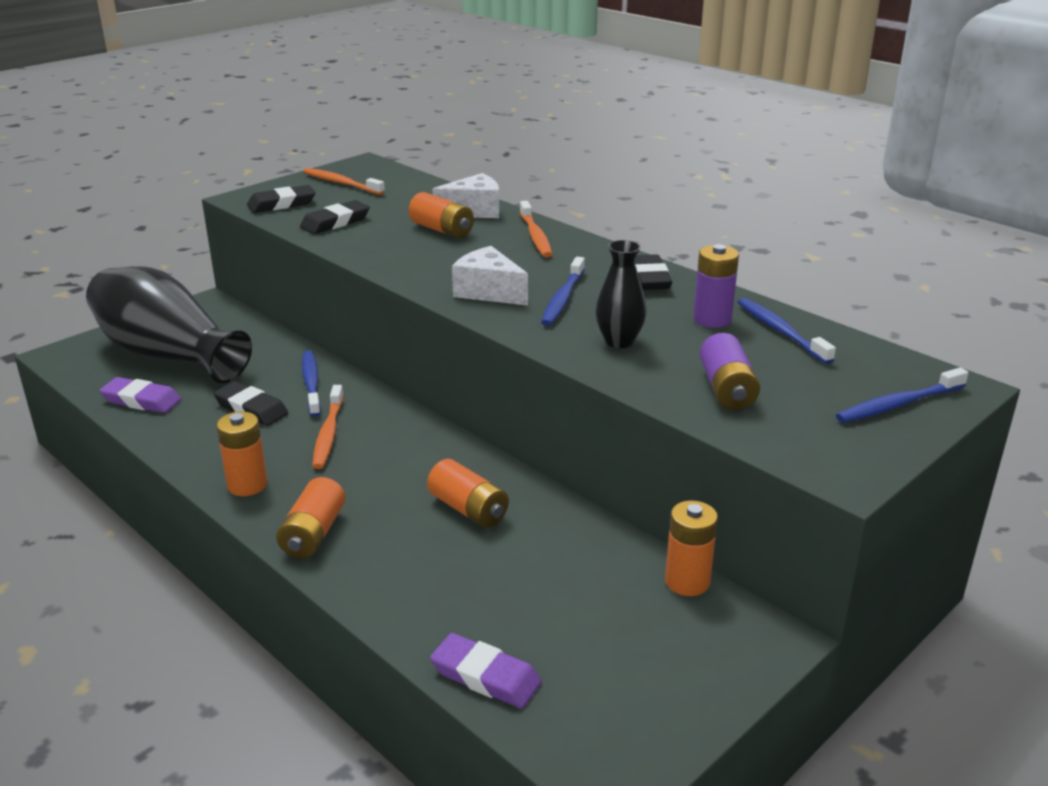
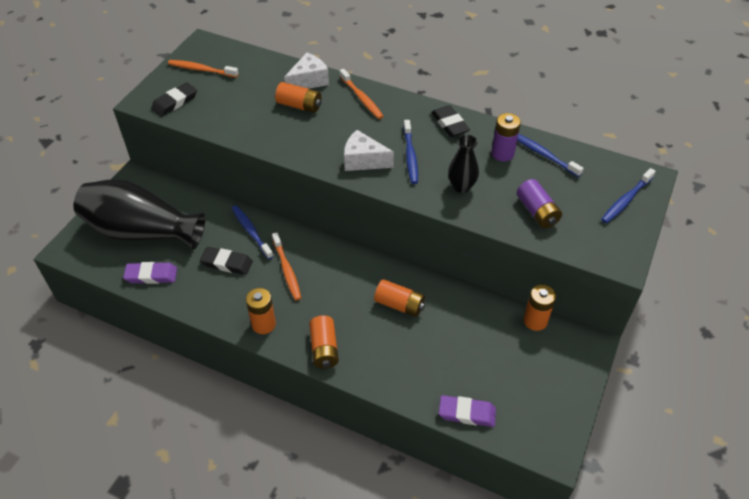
camera: 20 degrees left, 20 degrees up
black eraser [300,200,370,234] -> none

